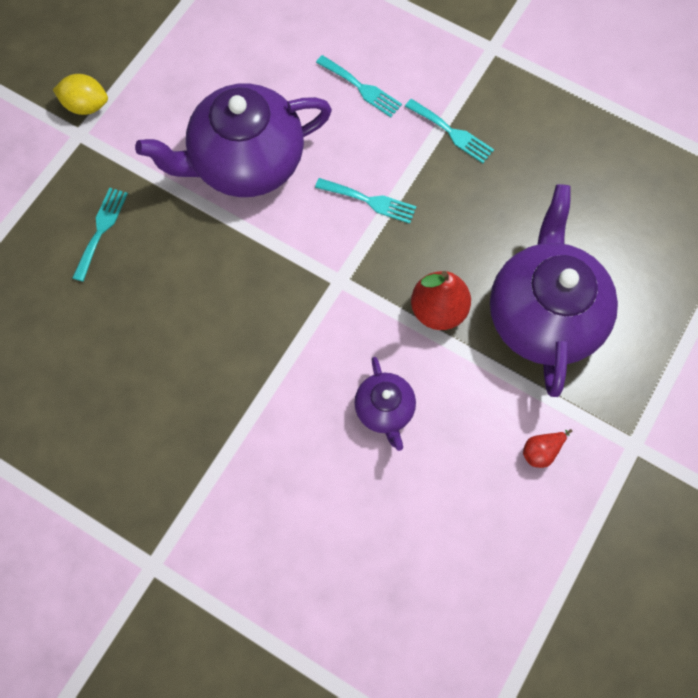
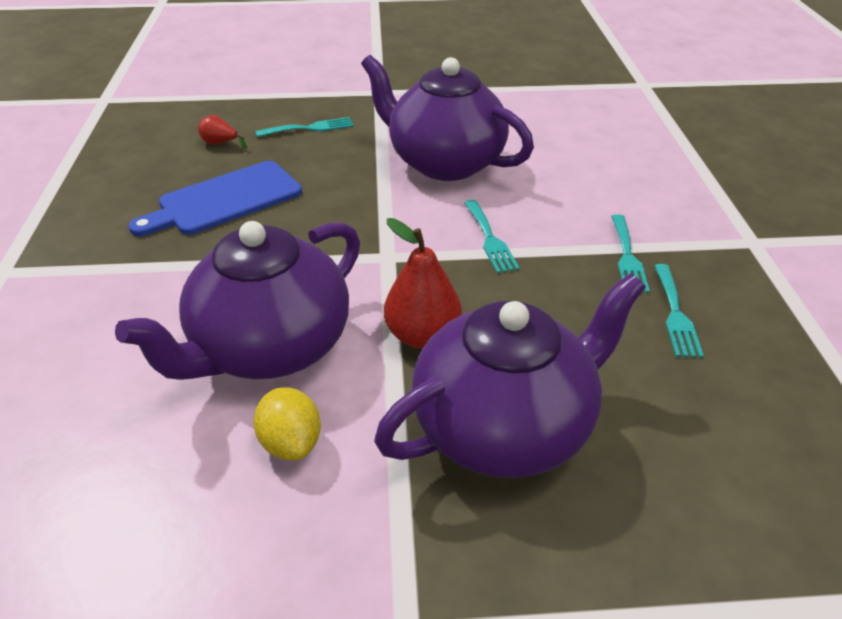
camera: 55 degrees right, 30 degrees down
yellow lemon [53,74,108,115] -> yellow lemon moved to [254,387,321,460]
turquoise fork [316,55,402,117] -> turquoise fork moved to [654,264,704,358]
purple teapot [354,357,416,451] -> purple teapot [115,221,360,380], size x2.06
red pear [523,429,572,468] -> red pear moved to [198,115,247,149]
none -> blue cutting board [128,161,302,236]

